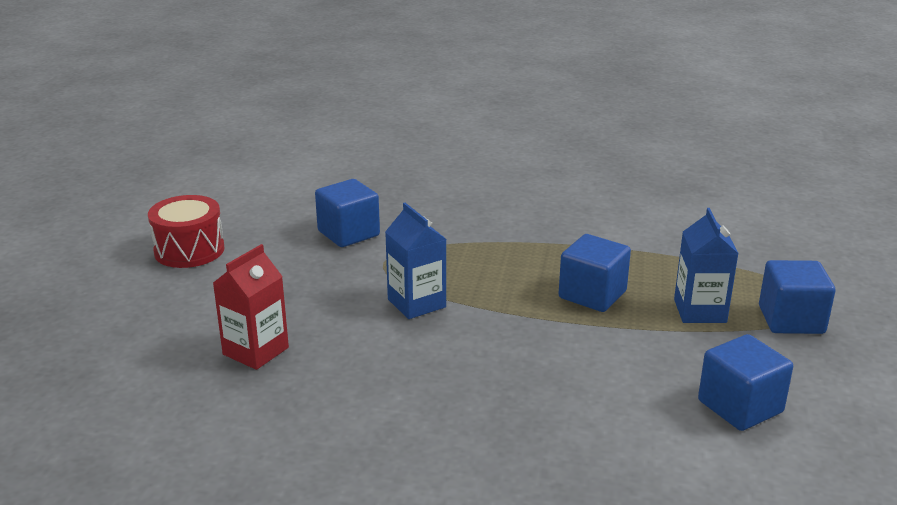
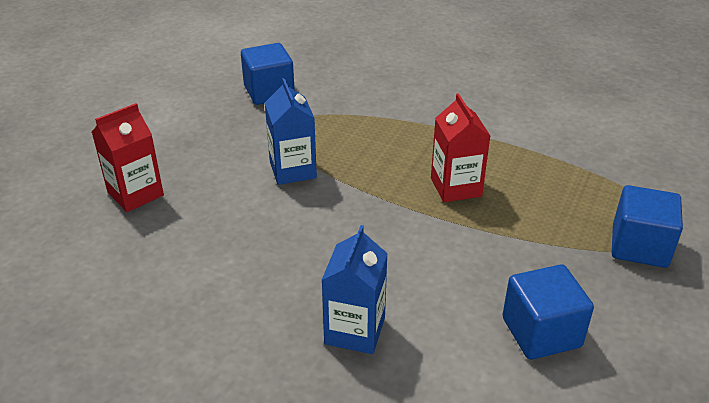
camera: 15 degrees right, 10 degrees up
red drum [148,195,224,268] -> none
blue cube [559,234,631,312] -> red carton [431,93,490,202]
blue carton [674,208,739,323] -> blue carton moved to [321,225,388,354]

